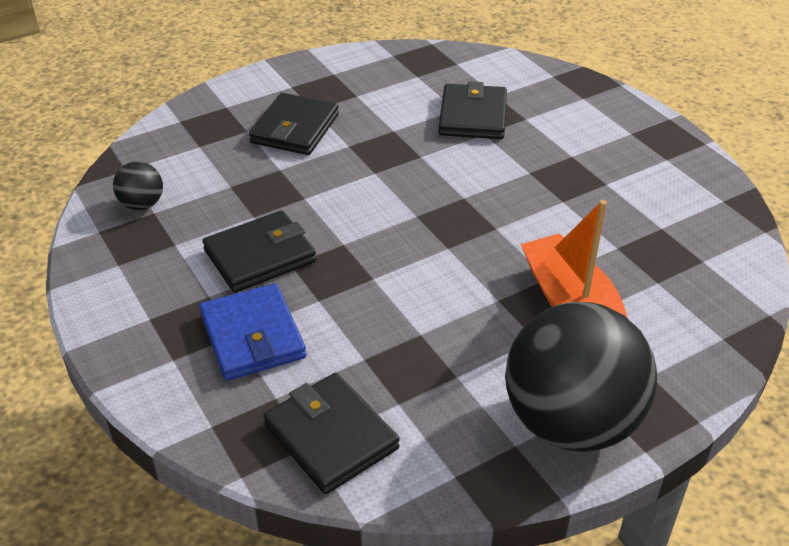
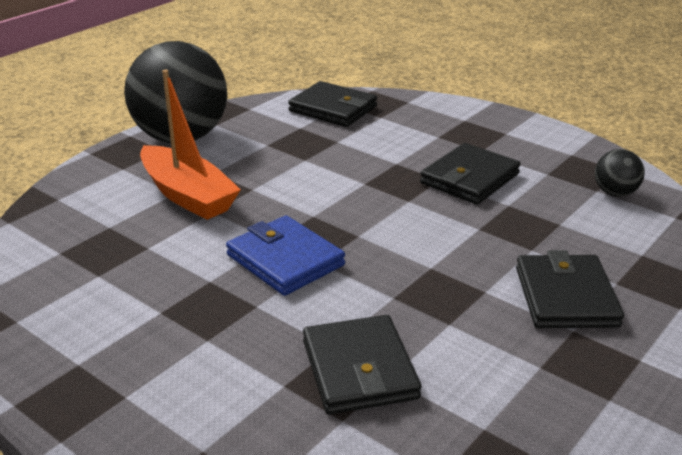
camera: 160 degrees right, 10 degrees down
blue wallet [200,284,306,381] -> blue wallet moved to [226,216,345,296]

